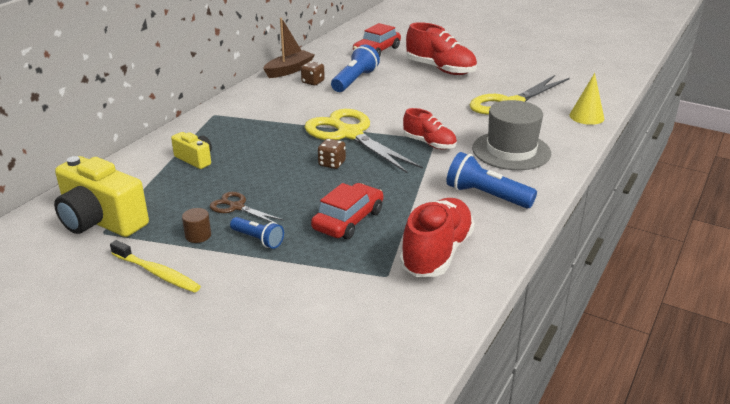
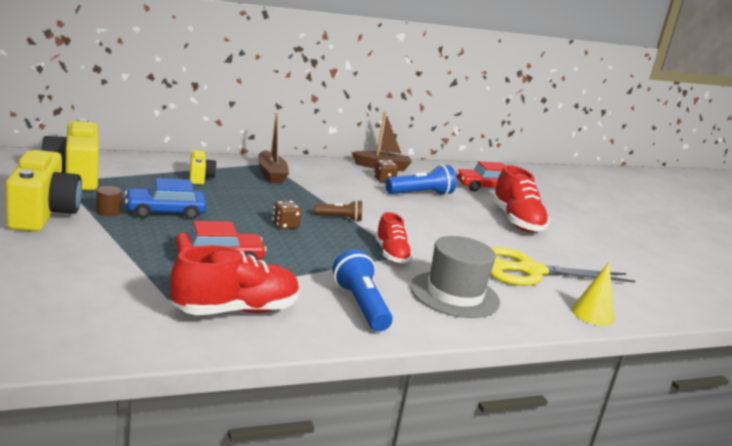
camera: 35 degrees right, 10 degrees down
yellow toothbrush [110,240,201,293] -> yellow camera [6,150,82,231]
brown scissors [210,192,284,222] -> blue car [125,178,207,220]
blue flashlight [230,217,284,249] -> none
yellow scissors [305,109,423,173] -> brown flashlight [315,200,362,222]
none -> brown boat [258,113,289,183]

